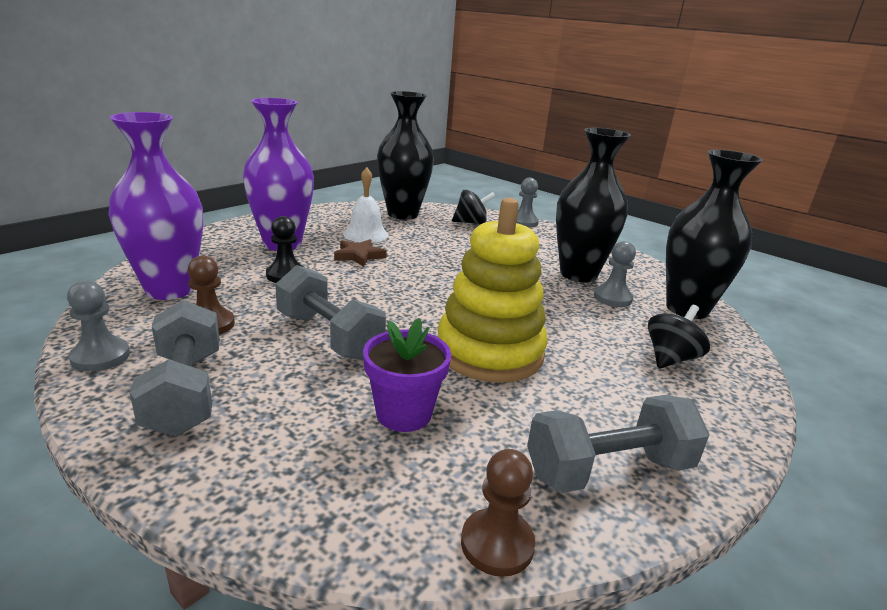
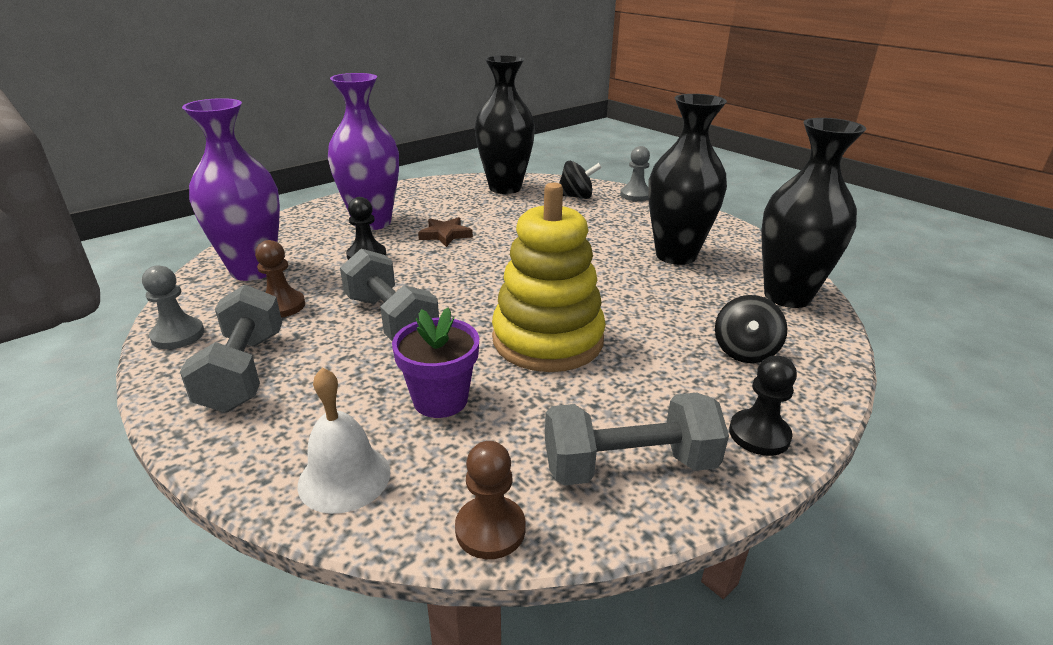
camera: 10 degrees right, 5 degrees up
white bell [343,167,388,243] -> white bell moved to [298,367,391,514]
grey pawn [594,241,636,307] -> none
black spinning top [648,305,710,368] -> black spinning top turned 150 degrees clockwise [715,295,787,363]
none -> black pawn [729,355,797,456]

